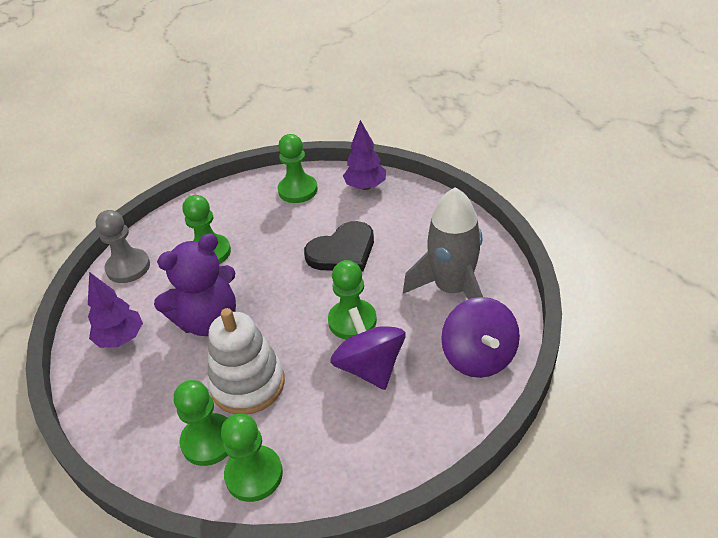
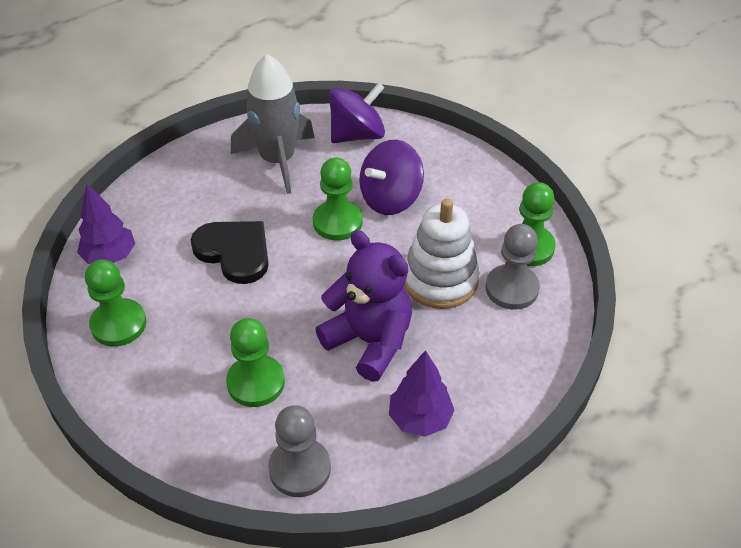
camera: 110 degrees left, 5 degrees up
green pawn [174,380,228,466] -> grey pawn [486,224,540,310]

